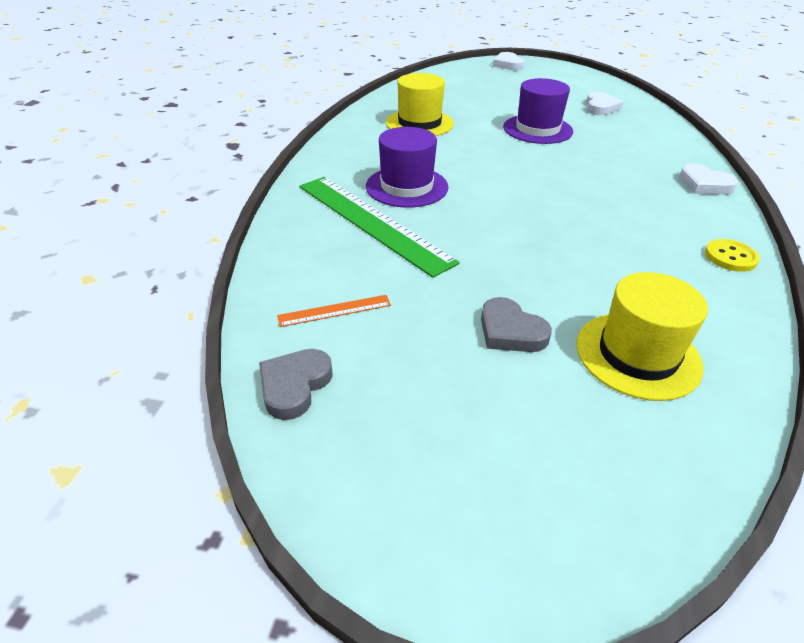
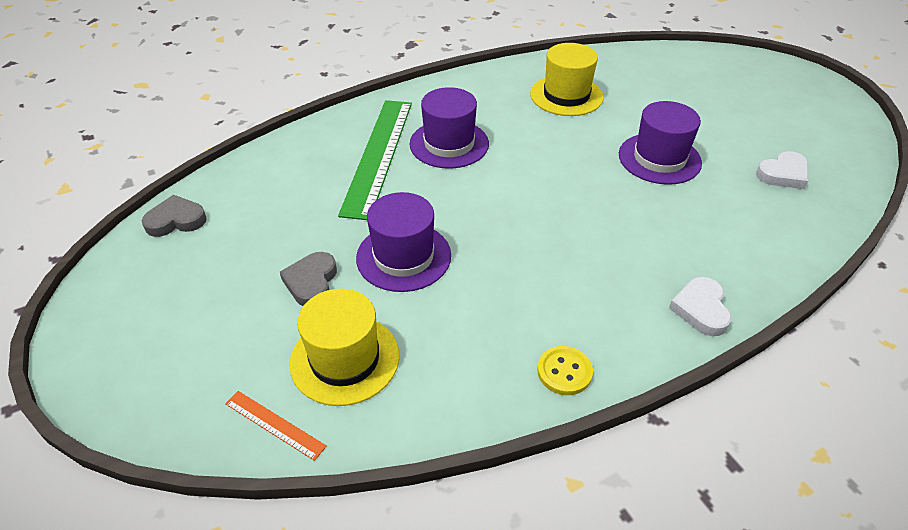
camera: 50 degrees right, 5 degrees up
orange ruler [277,295,391,327] -> orange ruler moved to [225,391,327,461]
white heart [493,52,525,70] -> none
none -> purple hat [356,192,451,292]

